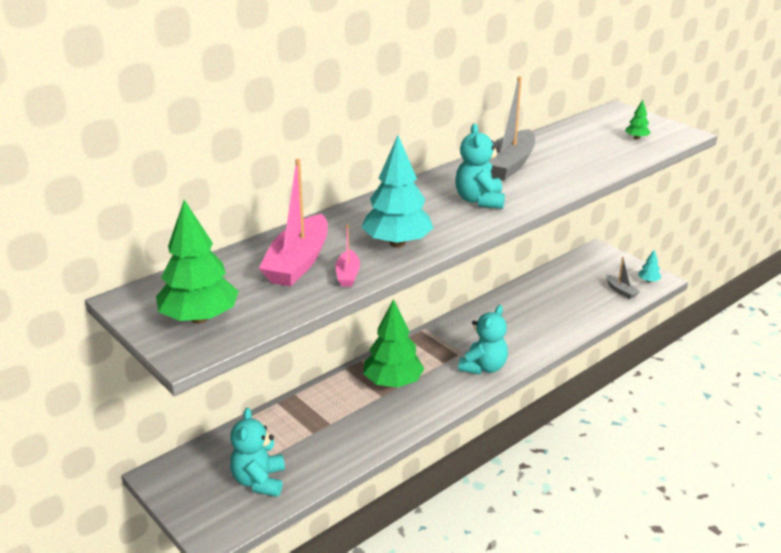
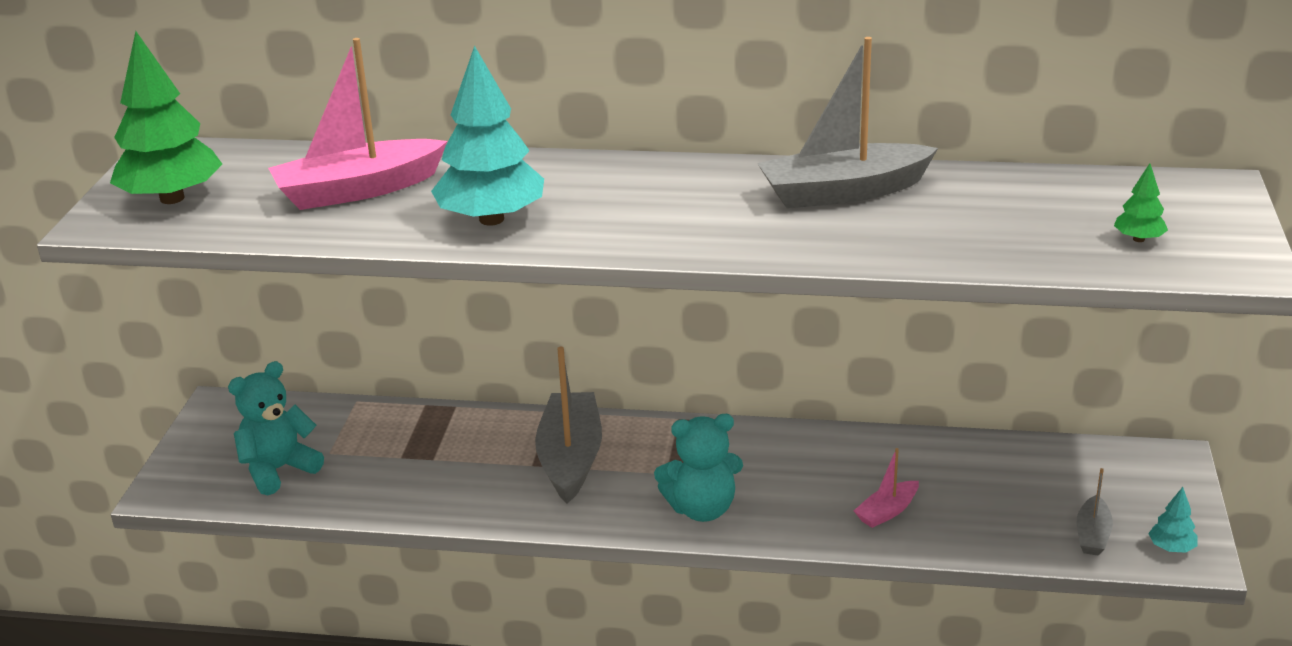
camera: 50 degrees right, 0 degrees up
pink boat [335,225,360,287] -> pink boat moved to [854,448,919,528]
green tree [363,299,424,388] -> grey boat [535,347,602,503]
turquoise teddy bear [455,124,505,209] -> none

